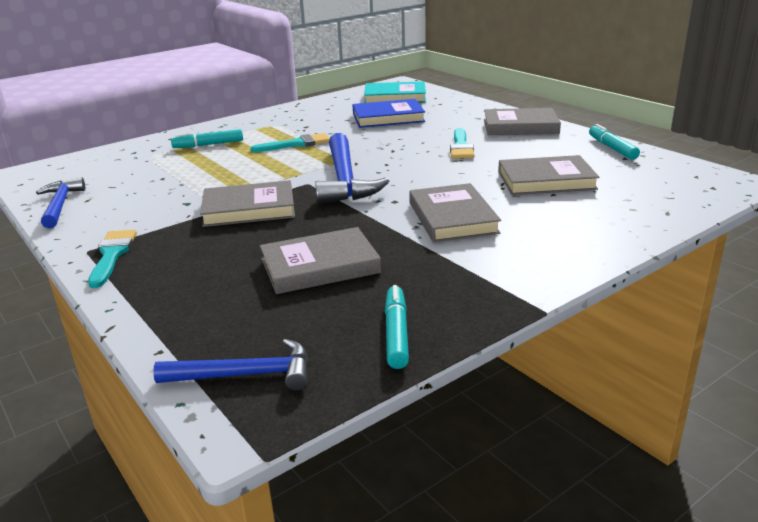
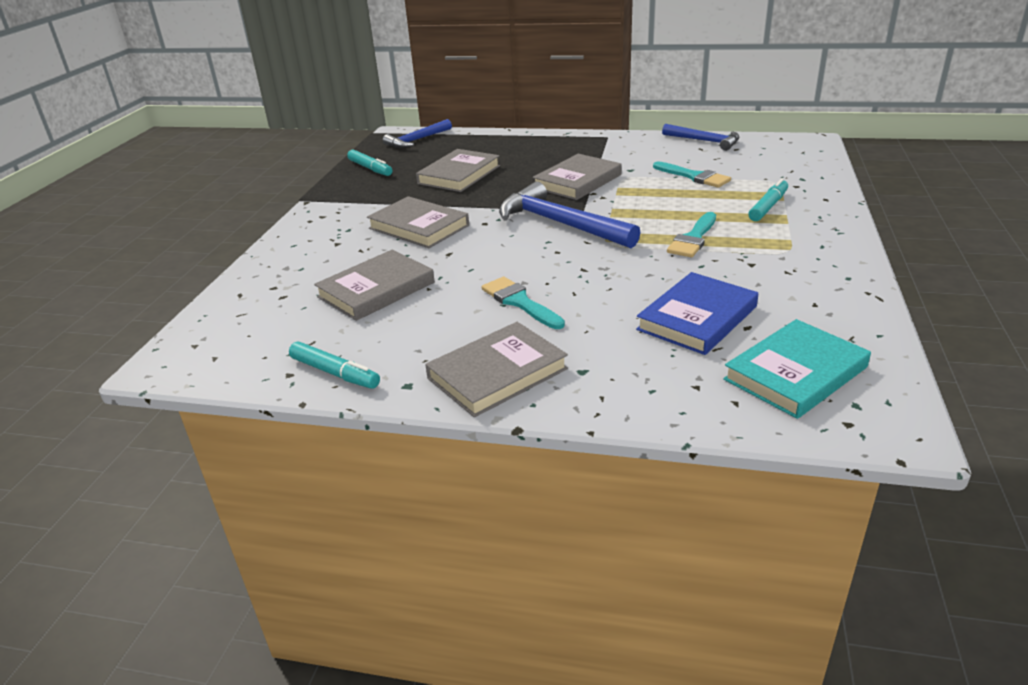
camera: 140 degrees right, 5 degrees up
turquoise brush [88,230,137,288] -> turquoise brush moved to [653,161,731,188]

